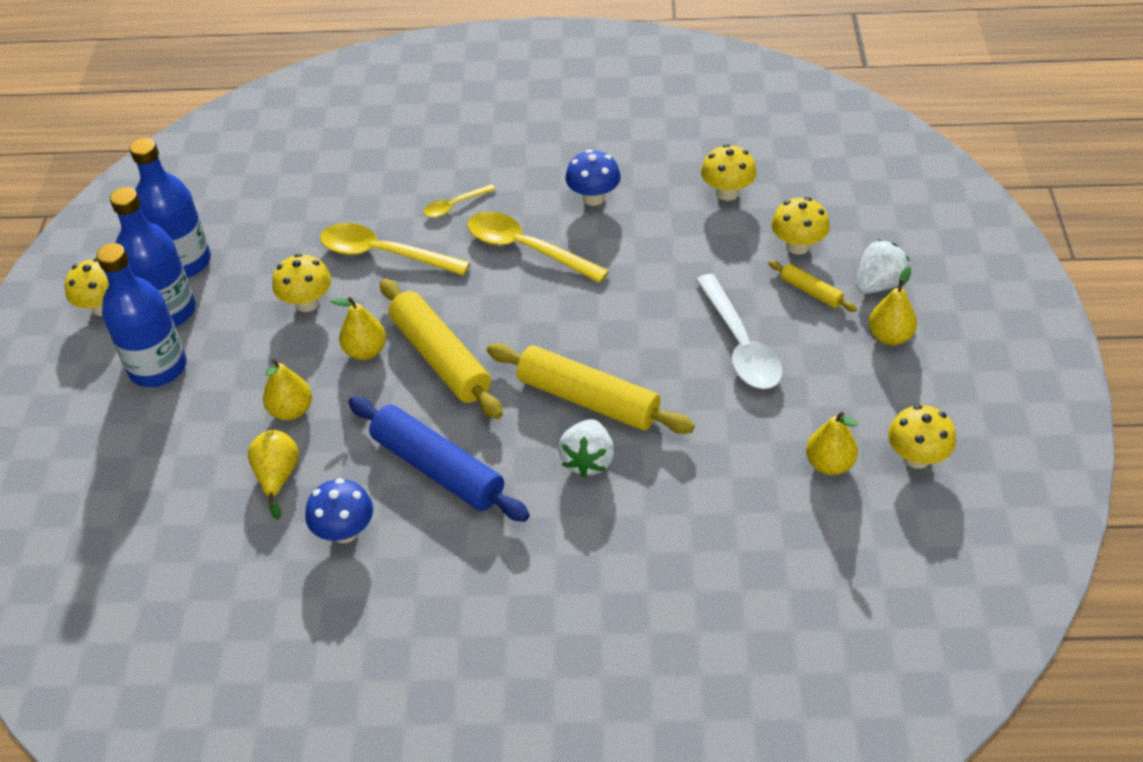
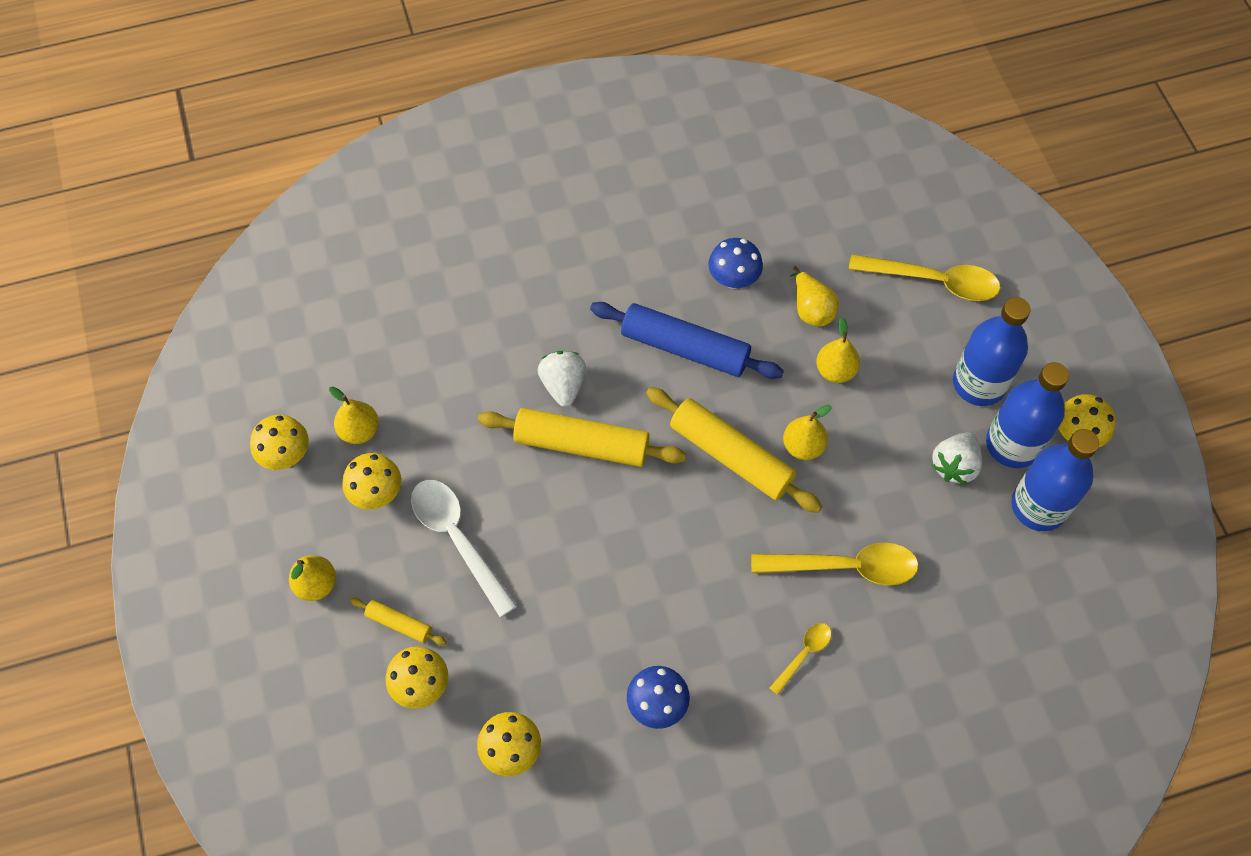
camera: 160 degrees right, 15 degrees up
yellow mushroom [272,253,331,312] -> yellow mushroom moved to [342,453,401,509]
yellow spoon [468,212,609,283] -> yellow spoon moved to [849,254,1000,301]
white strawberry [856,240,910,294] -> white strawberry moved to [932,432,982,484]

